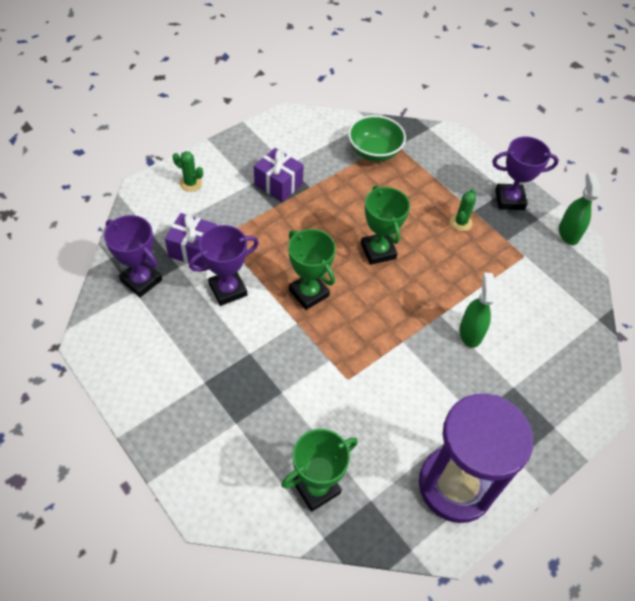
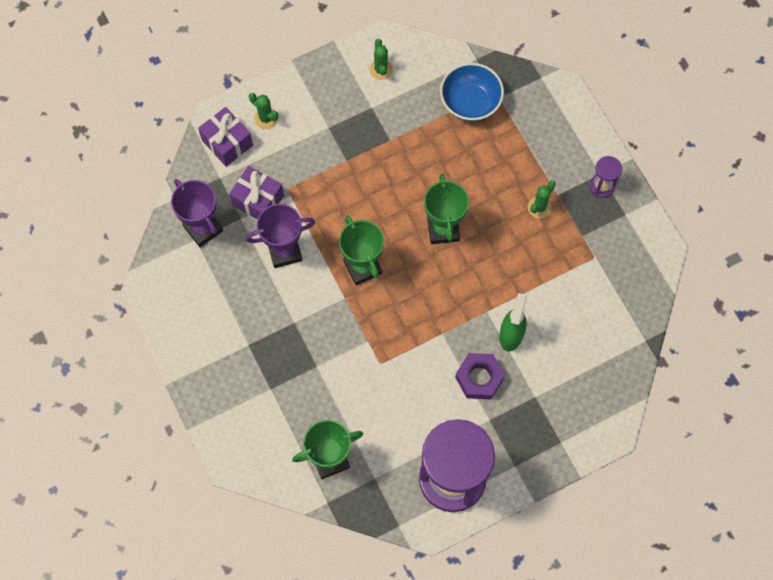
camera: 15 degrees right, 15 degrees up
purple gift [254,148,304,202] -> purple gift moved to [198,107,253,167]
green bowl [348,115,406,162] -> blue bowl [440,63,504,121]
purple trophy [492,136,559,210] -> purple hourglass [589,156,622,198]
green spray bottle [559,172,601,245] -> none
none -> green cactus [369,39,393,80]
none -> purple nut [455,353,505,399]

